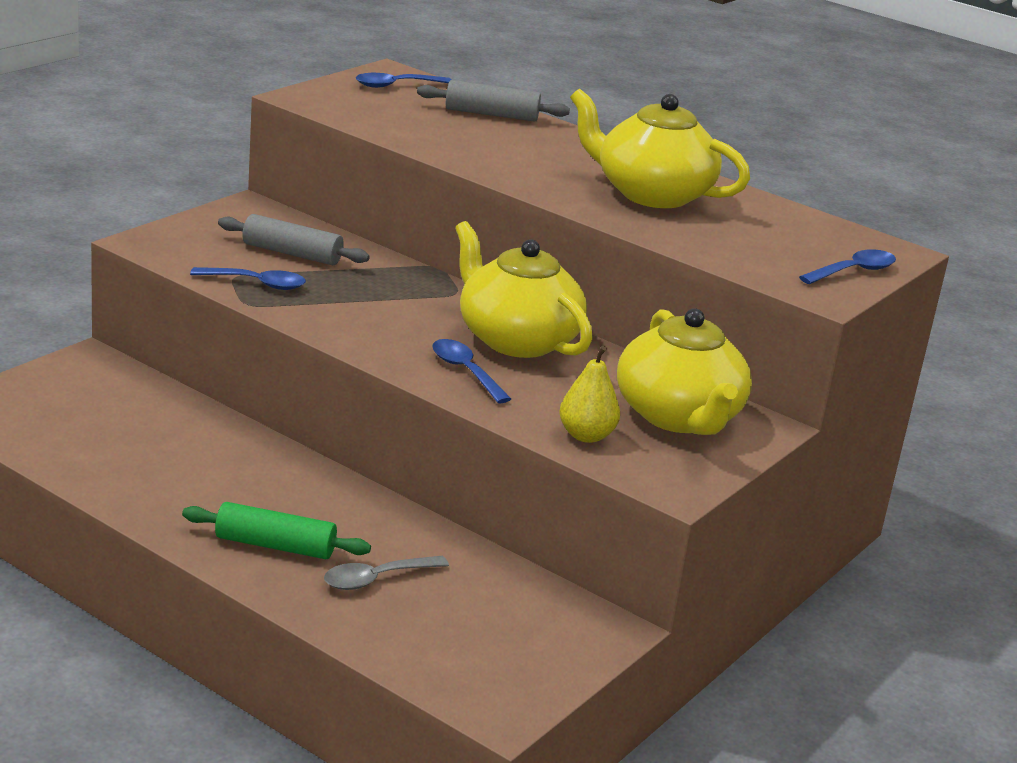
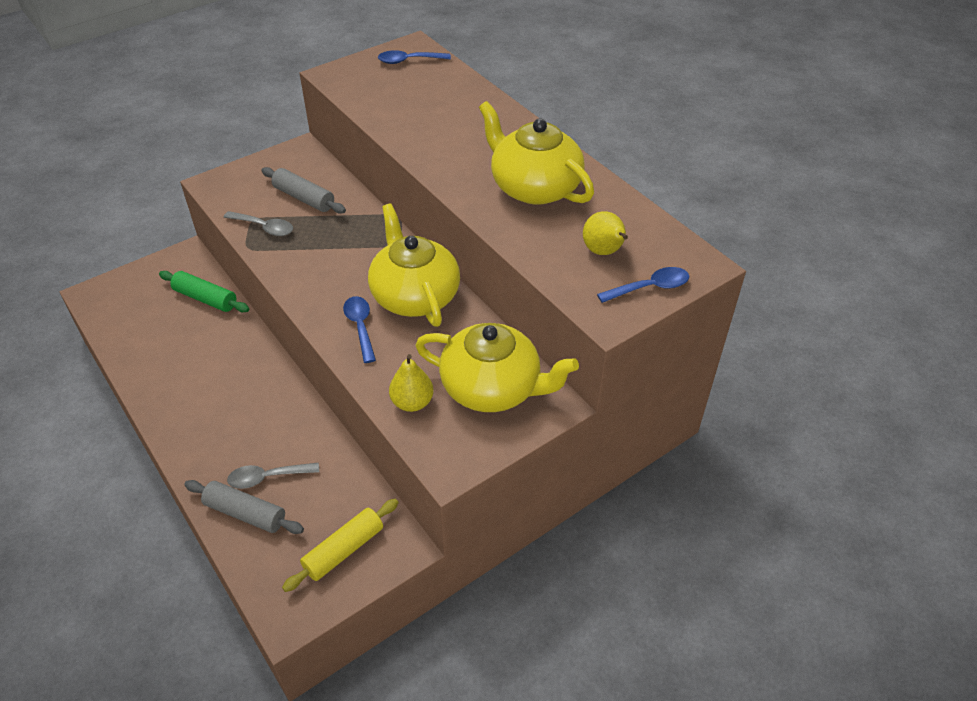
camera: 20 degrees right, 20 degrees up
green rolling pin [182,502,371,559] -> green rolling pin moved to [159,271,249,312]
blue spoon [190,267,306,290] -> grey spoon [223,211,293,236]
grey rolling pin [417,80,570,122] -> grey rolling pin moved to [184,480,304,534]
yellow teapot [617,308,752,435] -> yellow teapot turned 75 degrees counterclockwise [415,323,579,412]
none -> yellow rolling pin [282,499,399,592]
none -> yellow pear [583,212,628,255]

